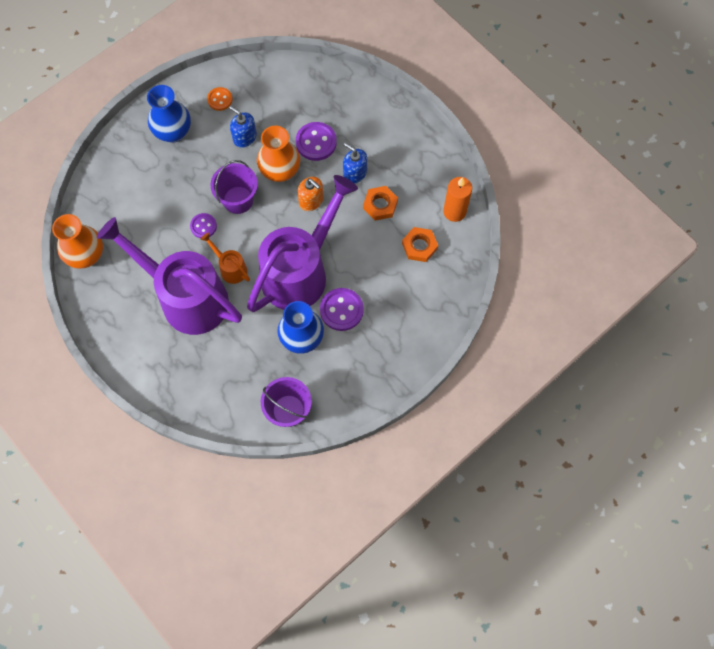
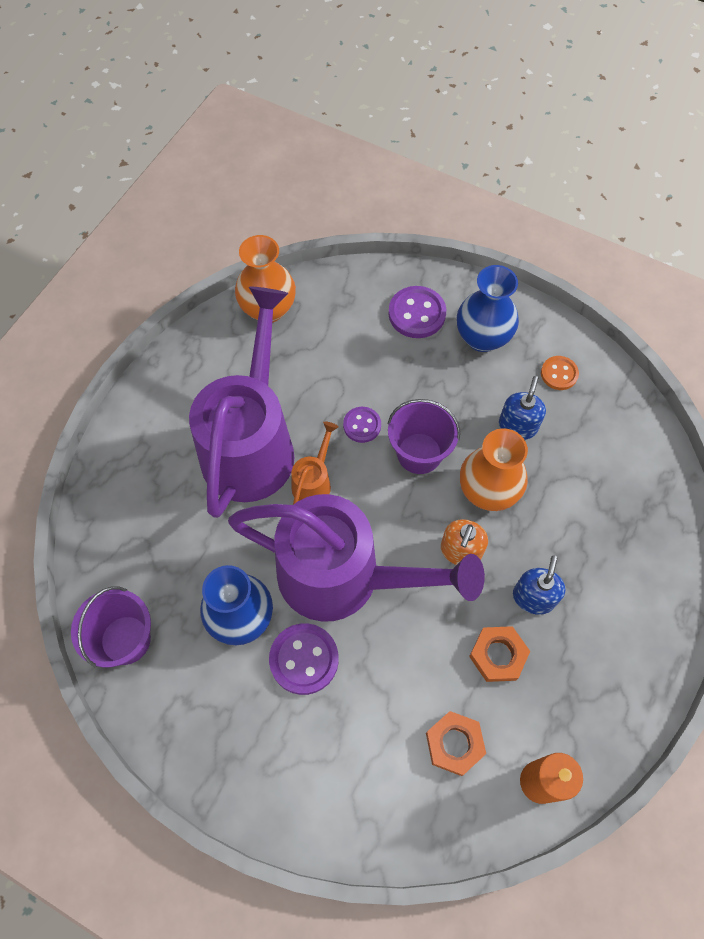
camera: 70 degrees right, 5 degrees down
purple button [296,122,337,161] -> purple button moved to [388,286,446,338]

